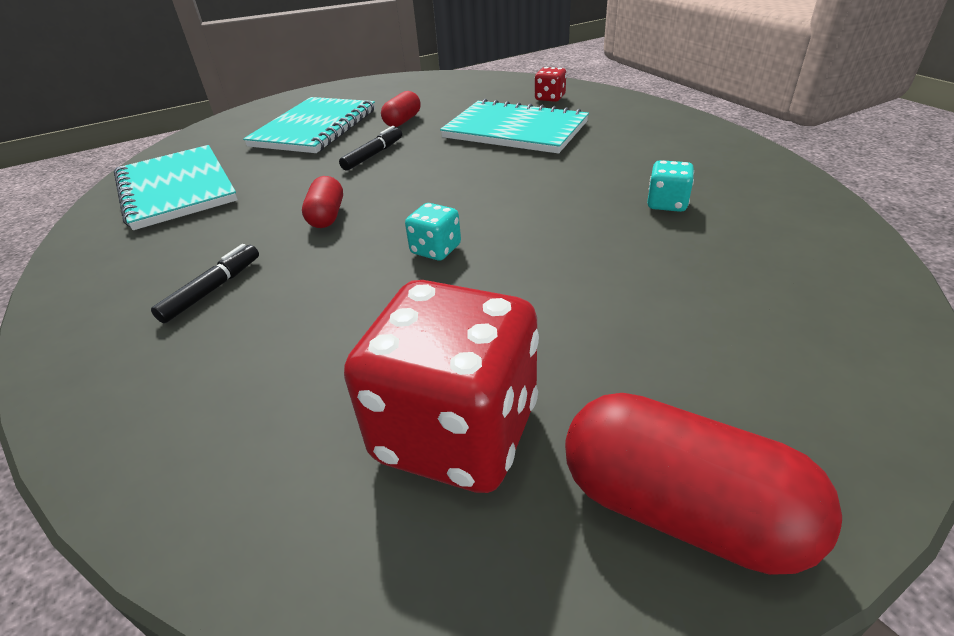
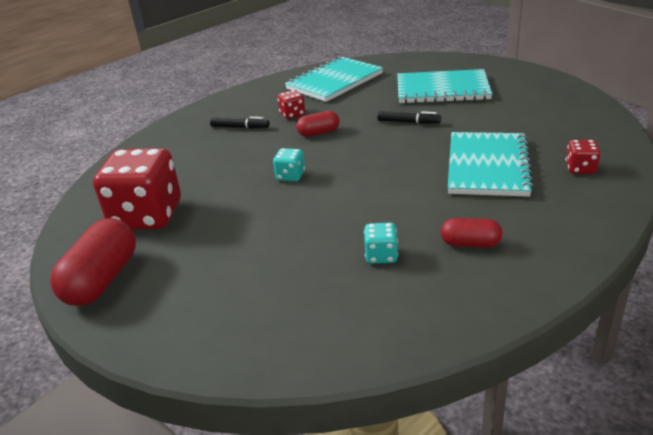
camera: 75 degrees right, 5 degrees down
red capsule [381,91,421,127] -> red capsule moved to [441,218,503,247]
none -> red dice [277,90,305,119]

